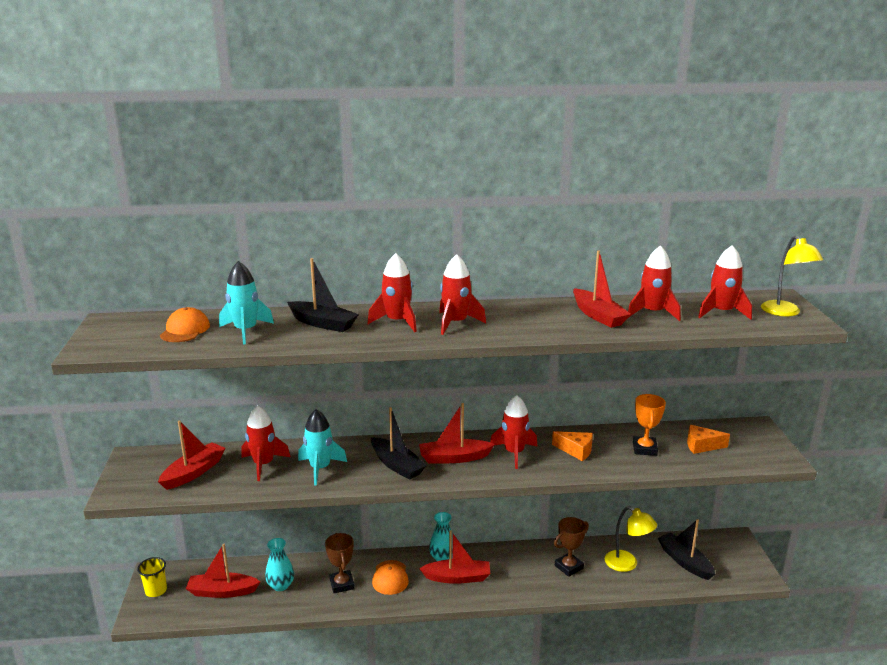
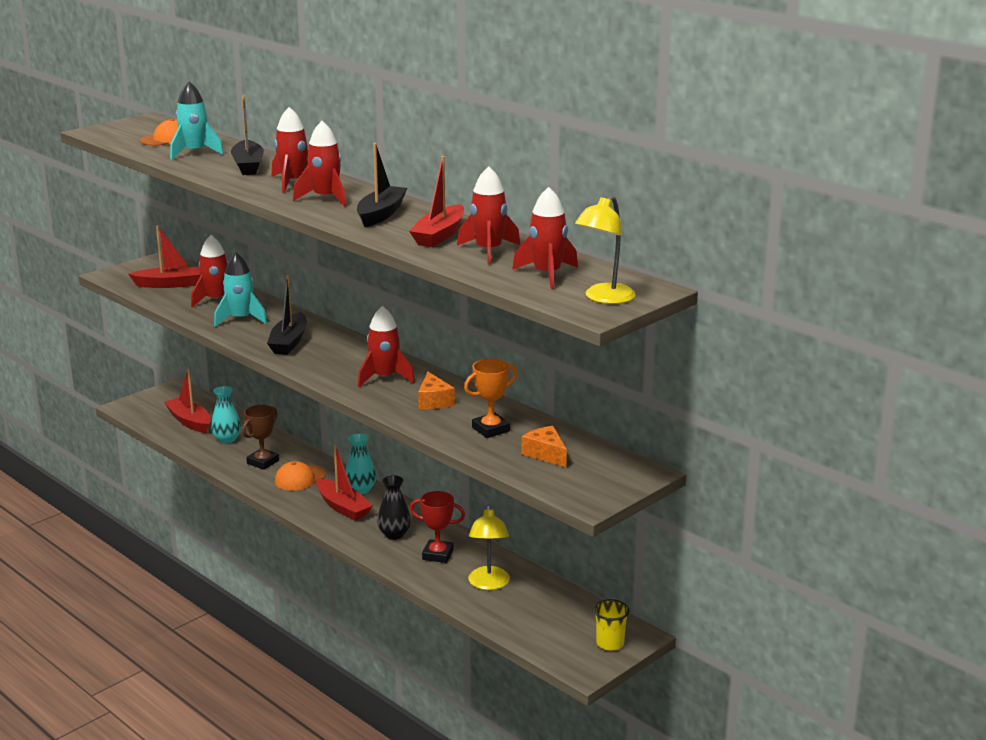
camera: 50 degrees right, 0 degrees up
yellow cup [137,557,167,597] -> yellow cup moved to [594,599,630,651]
red boat [419,403,495,464] -> none
brown trophy [554,517,589,577] -> red trophy [410,491,465,563]
black boat [658,519,715,580] -> black boat moved to [357,143,407,227]
none -> black vase [377,475,411,540]

